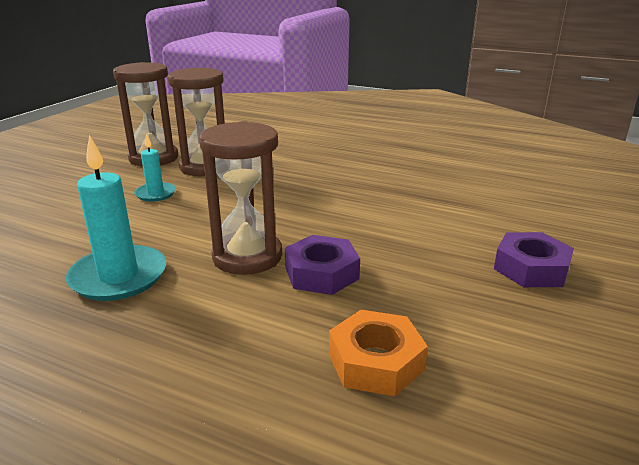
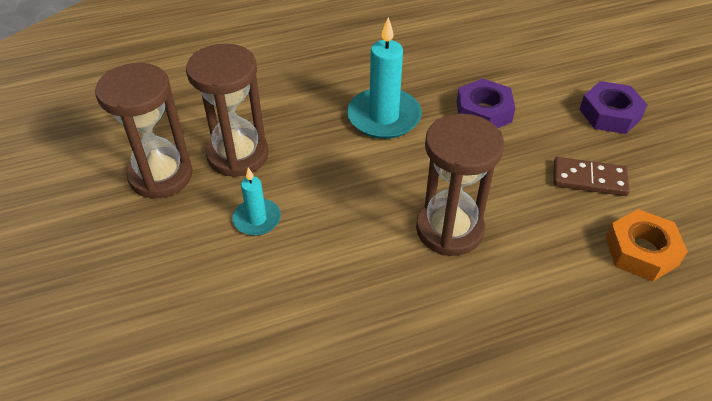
camera: 45 degrees left, 20 degrees up
turquoise candle [66,135,166,301] -> turquoise candle moved to [347,17,422,139]
purple nut [285,235,360,295] -> purple nut moved to [456,78,516,128]
none -> brown domino [554,157,630,196]

